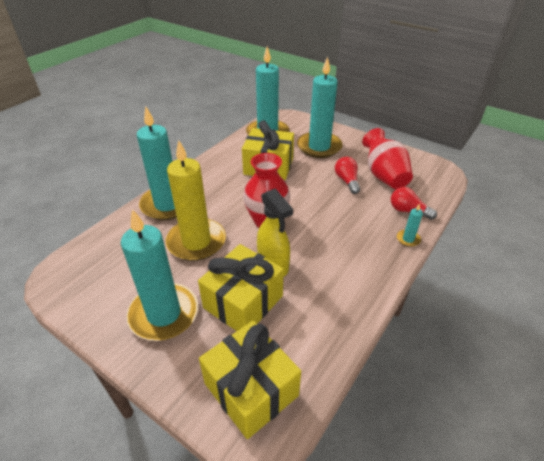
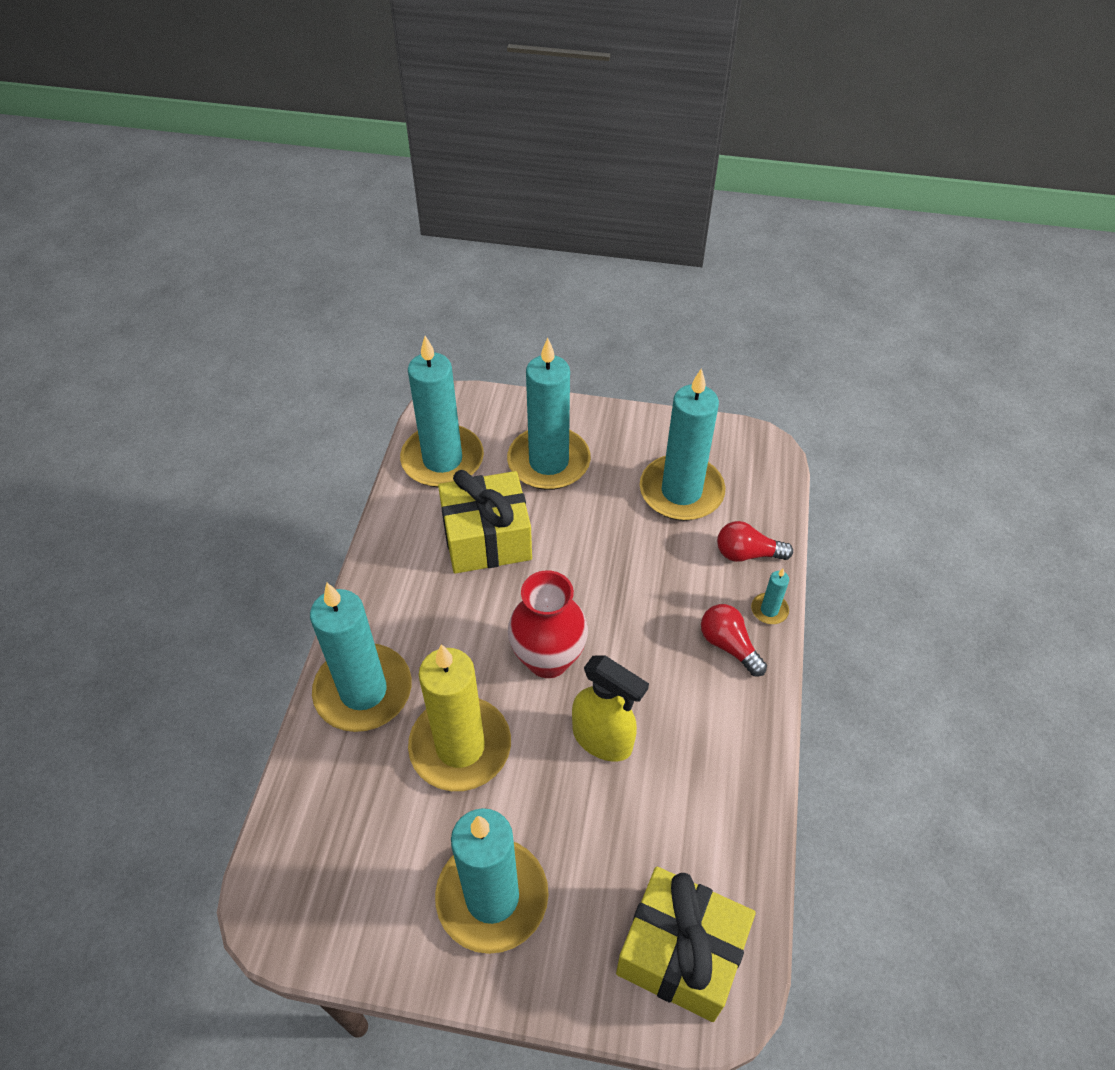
camera: 25 degrees left, 10 degrees up
yellow gift [198,244,284,331] -> none
red light bulb [335,157,360,194] -> red light bulb moved to [701,604,767,676]
red vase [362,128,413,189] -> turquoise candle [640,368,726,521]

